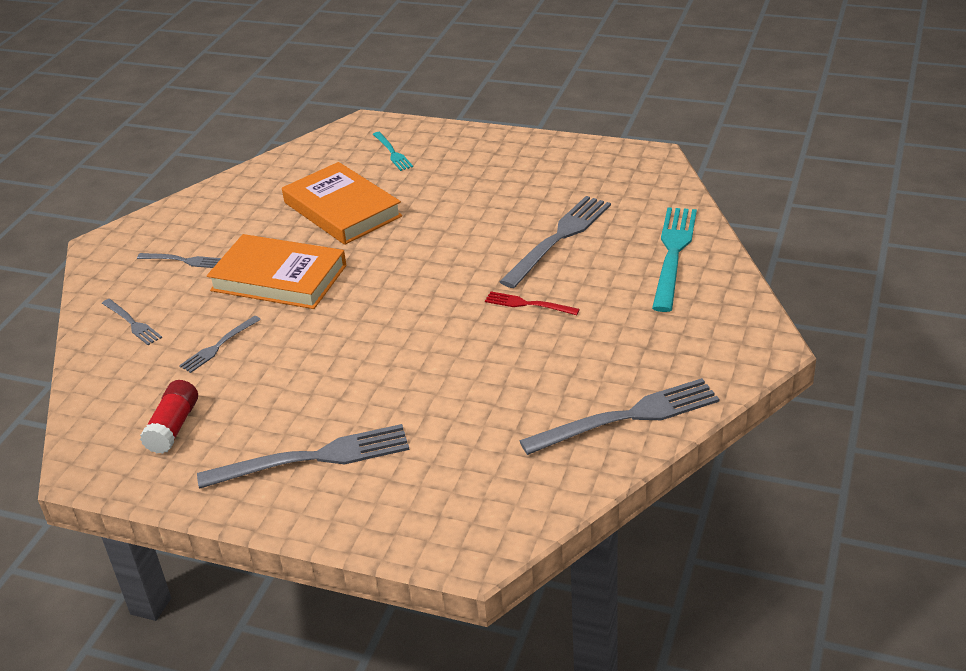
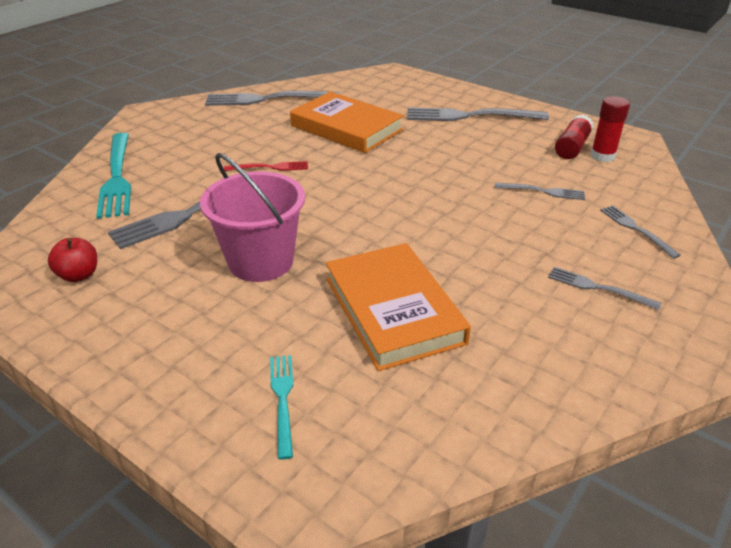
camera: 165 degrees left, 0 degrees up
grey fork [179,316,261,373] -> grey fork turned 45 degrees clockwise [495,183,585,200]
orange book [207,234,346,309] -> orange book moved to [290,92,404,153]
red fork [485,292,580,315] -> red fork turned 45 degrees counterclockwise [224,161,308,171]
turquoise fork [652,207,697,312] -> turquoise fork turned 45 degrees counterclockwise [96,133,131,219]
none -> red apple [48,238,97,282]
none -> pink bucket [200,153,305,282]
none -> red glue stick [590,96,630,162]

